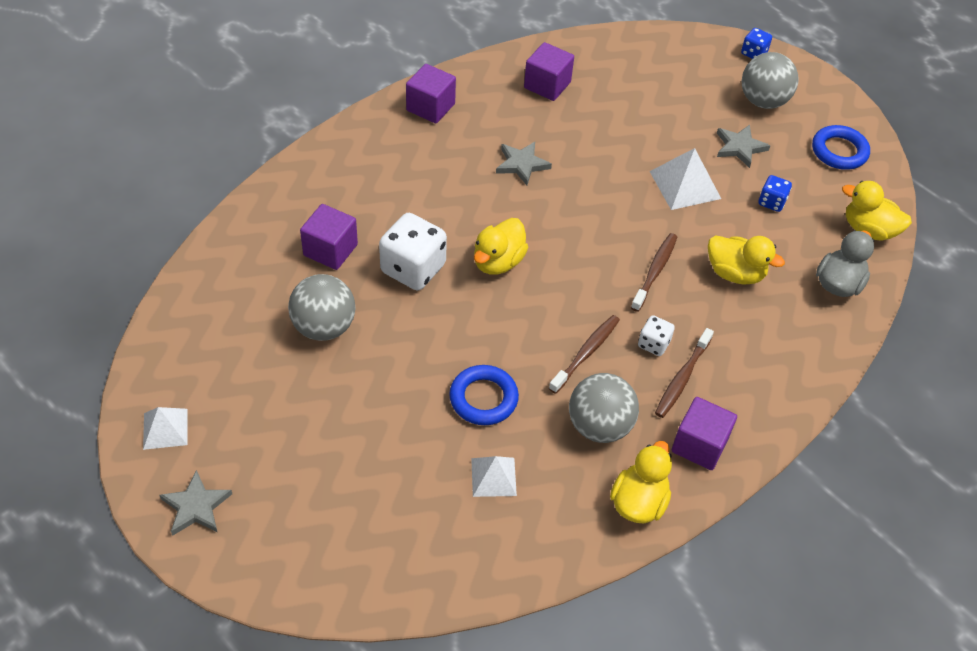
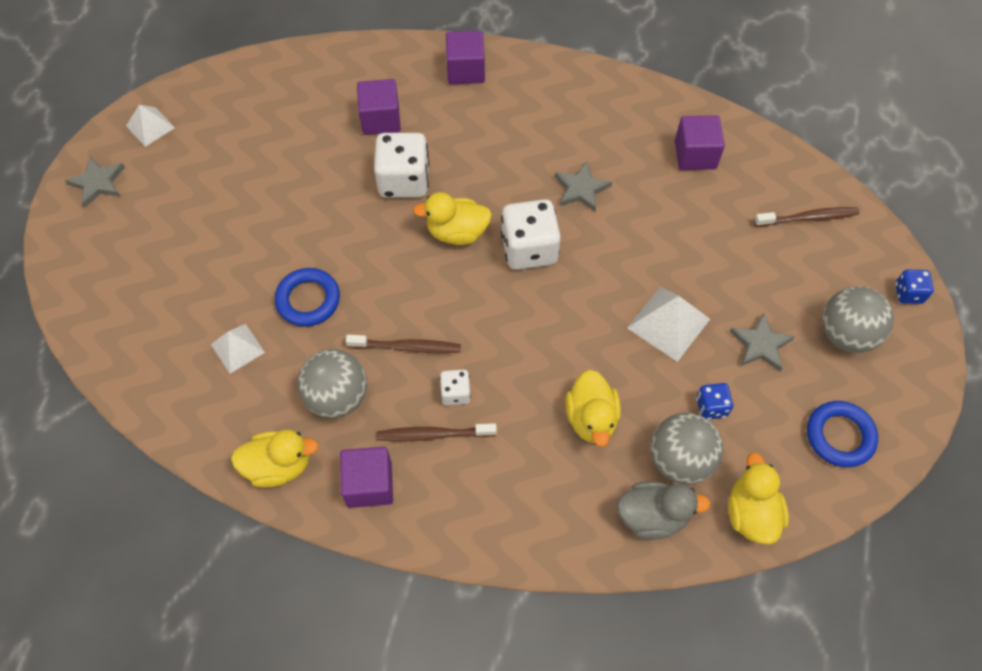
camera: 60 degrees right, 10 degrees up
grey ball [288,274,356,341] -> grey ball moved to [651,413,723,484]
purple cube [406,64,456,123] -> purple cube moved to [446,31,485,84]
brown toothbrush [631,233,677,312] -> brown toothbrush moved to [754,207,859,227]
none -> white dice [501,199,561,270]

